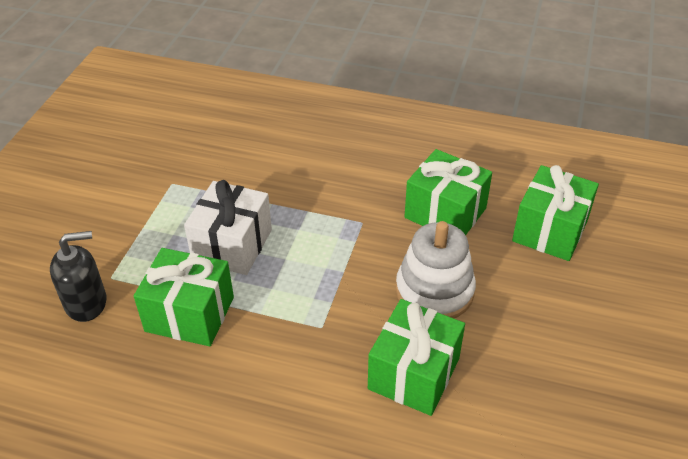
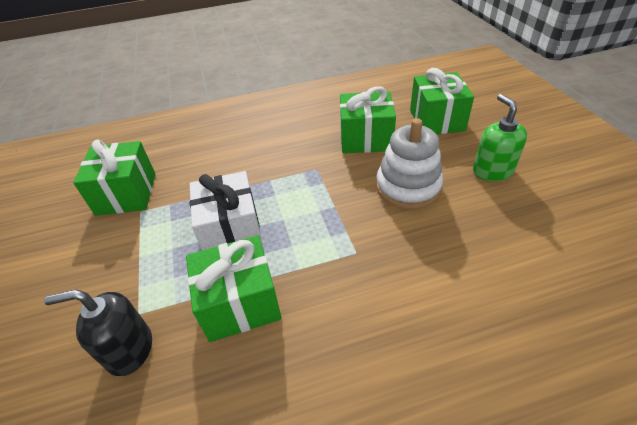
camera: 30 degrees left, 0 degrees up
black soap dispenser [50,231,106,322] -> black soap dispenser turned 135 degrees counterclockwise [44,289,152,376]
green gift [368,299,465,416] -> green gift moved to [73,140,156,216]
none -> green soap dispenser [473,94,527,181]

